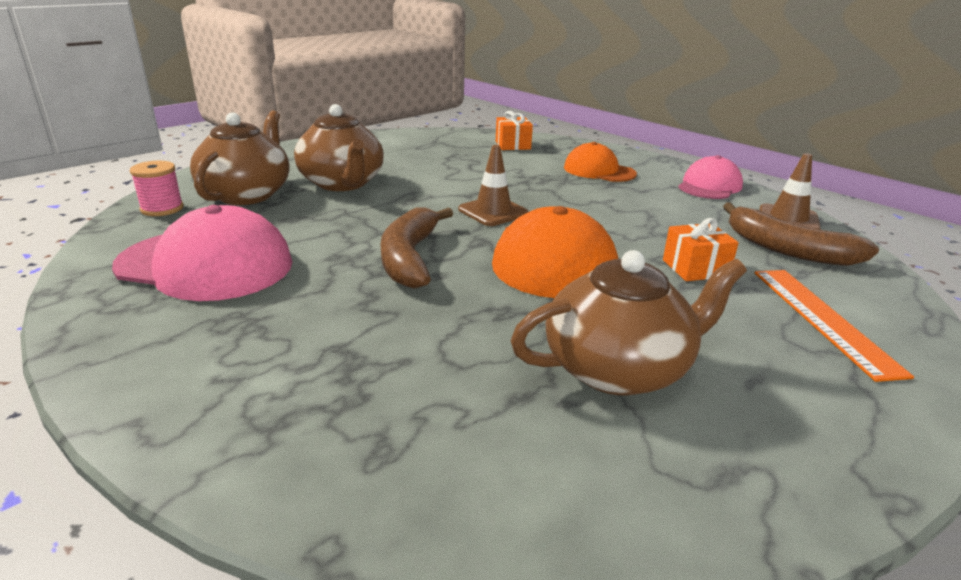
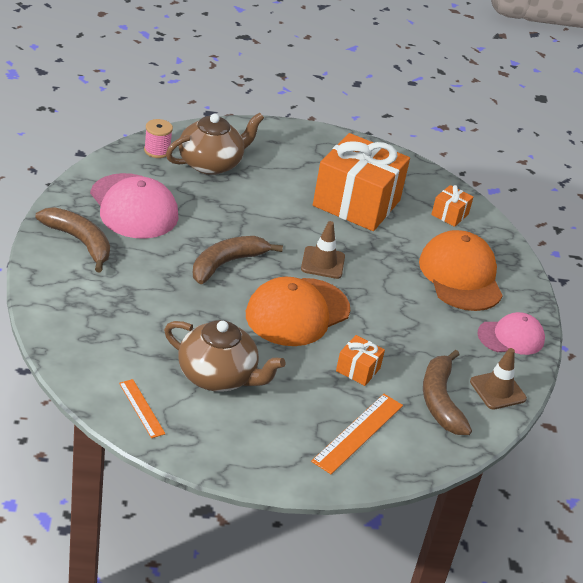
camera: 40 degrees right, 10 degrees up
brown teapot [294,104,384,191] -> none
orange cap [564,142,637,182] -> orange cap [419,230,503,311], size x1.61
none -> brown banana [36,207,110,272]
none -> orange ruler [119,379,166,438]
none -> orange gift [313,133,410,231]

